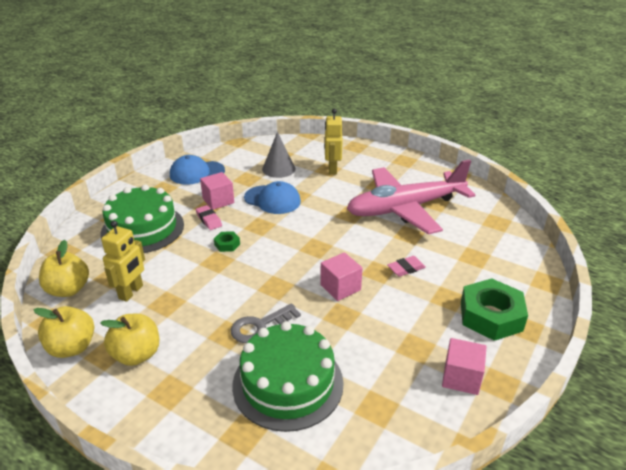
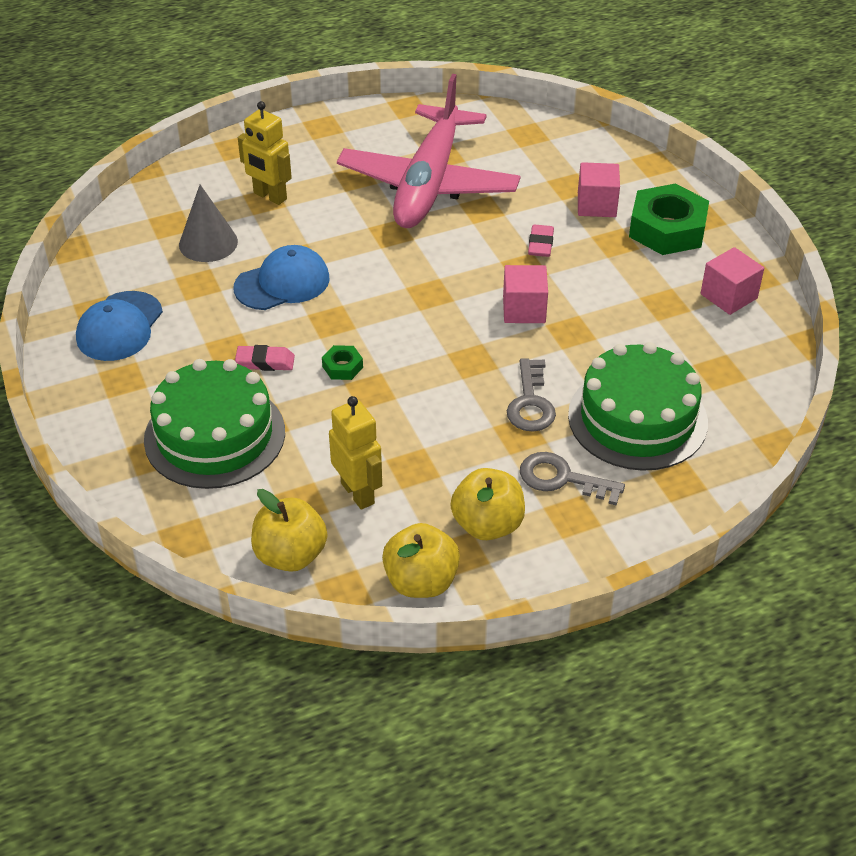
camera: 55 degrees left, 10 degrees up
pink cube [200,172,234,210] -> pink cube moved to [578,162,620,217]
none -> grey key [520,452,625,506]

